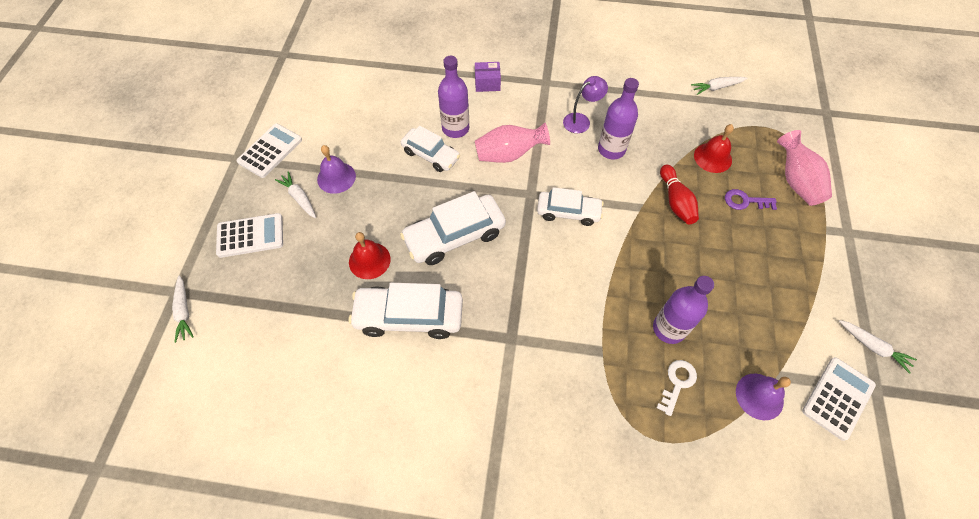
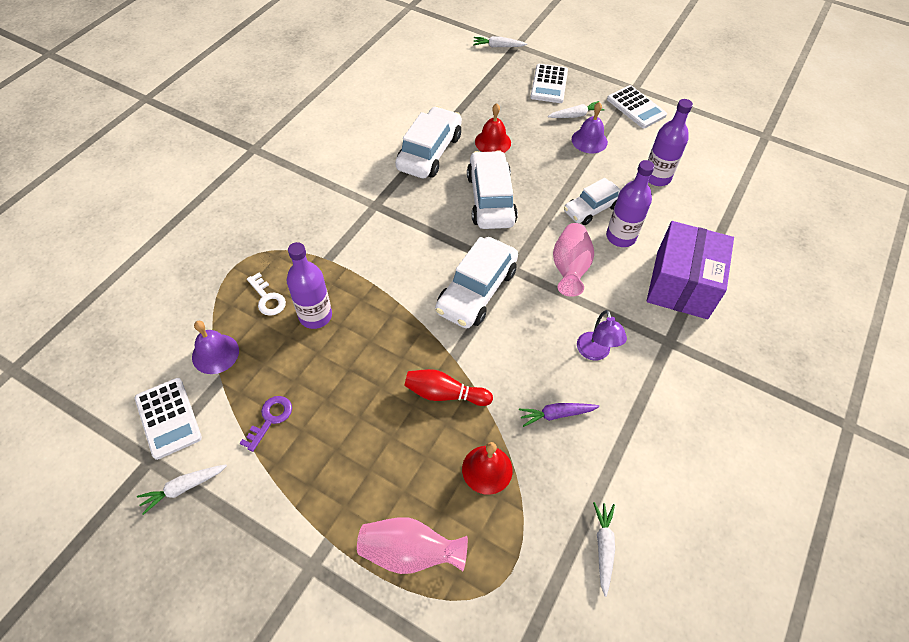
camera: 110 degrees right, 5 degrees down
purple box [475,62,501,92] -> purple box [647,221,734,319], size x2.27
white car [537,187,604,226] -> white car [435,237,518,328], size x1.53
purple bottle [598,78,639,159] -> purple bottle moved to [648,99,693,186]
purple key [725,189,777,210] -> purple key moved to [240,396,292,452]
none -> purple carrot [519,403,600,427]

